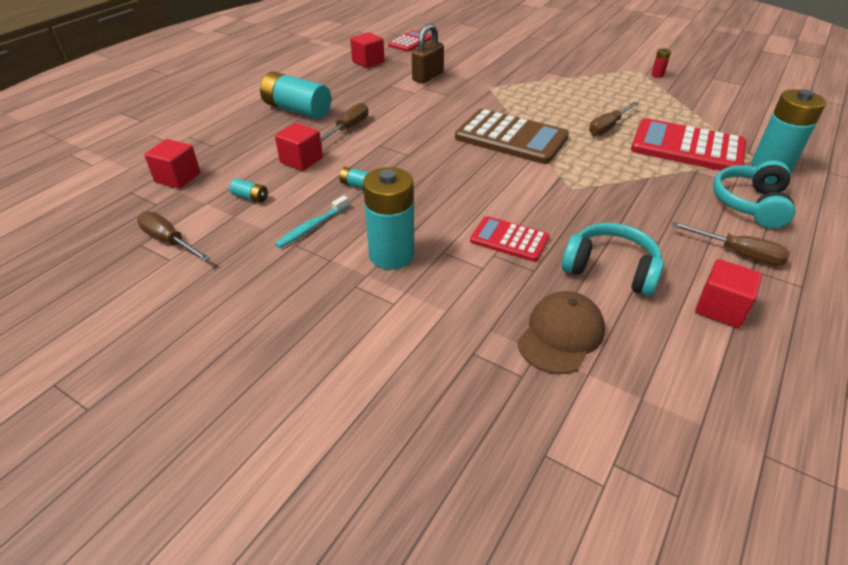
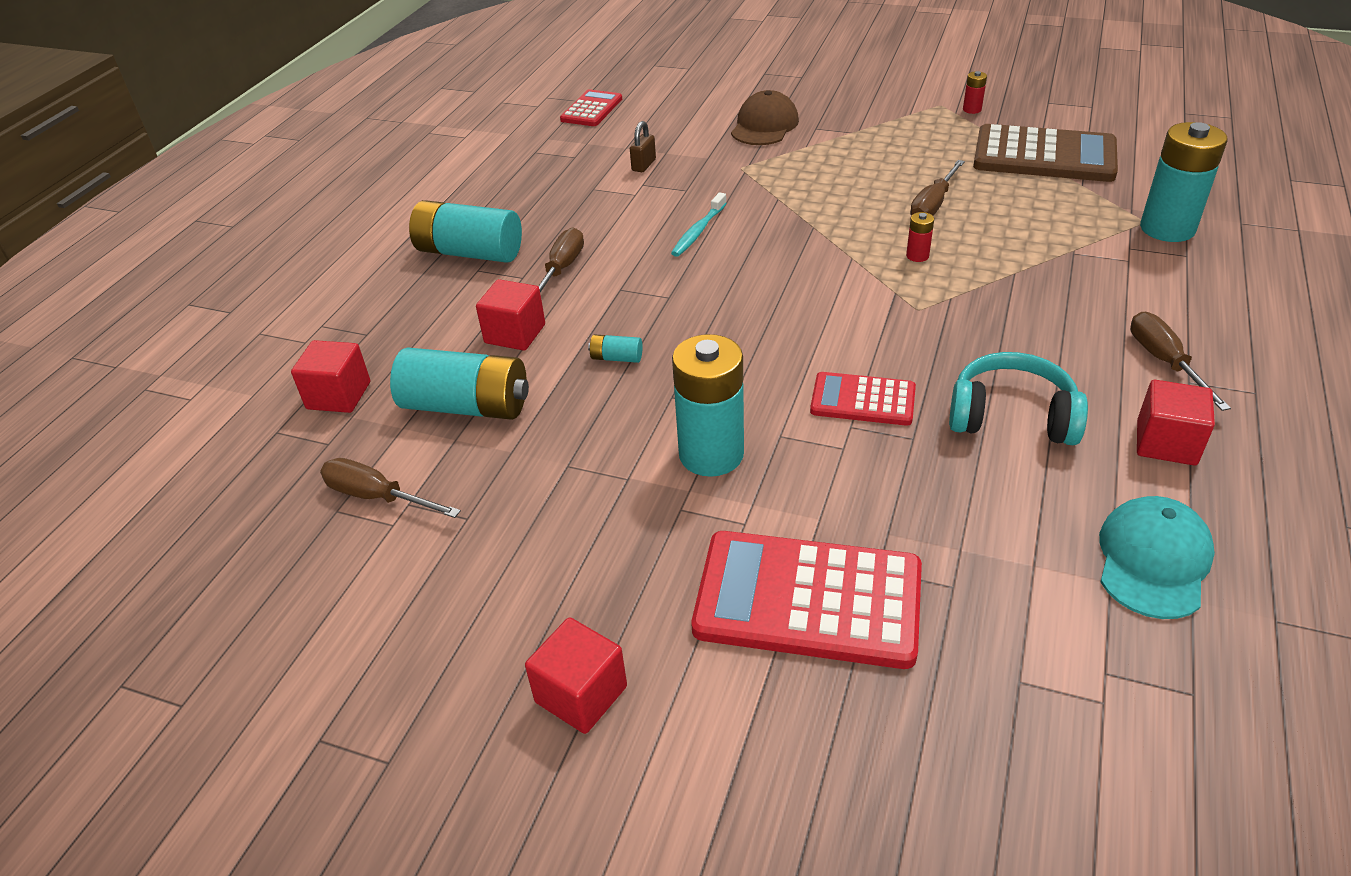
camera: 10 degrees left, 0 degrees up
turquoise battery [230,178,268,203] -> turquoise battery [390,348,529,420], size x2.35
turquoise toothbrush [275,195,349,248] -> turquoise toothbrush moved to [671,192,727,257]
red cube [350,32,384,68] -> red cube moved to [525,617,627,734]
brown padlock [412,23,444,84] -> brown padlock [630,121,656,172], size x0.58
brown calculator [455,109,569,164] -> brown calculator moved to [973,124,1118,182]
brown cap [517,291,605,374] -> brown cap moved to [731,90,799,145]
red calculator [631,118,746,171] -> red calculator moved to [692,531,922,669]
brown screwdriver [671,222,790,265] -> brown screwdriver turned 120 degrees counterclockwise [1130,312,1231,411]
turquoise headphones [713,160,795,229] -> none
none -> red battery [906,212,934,262]
none -> turquoise cap [1099,496,1215,619]

